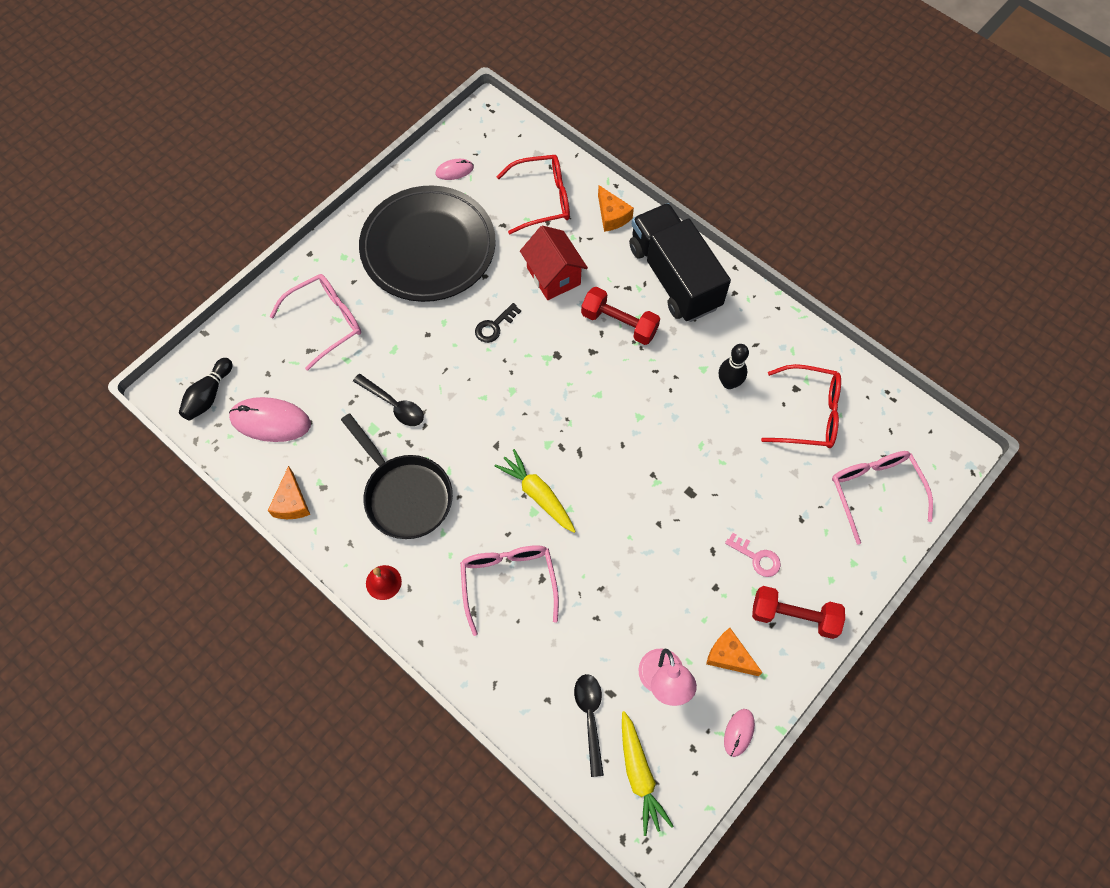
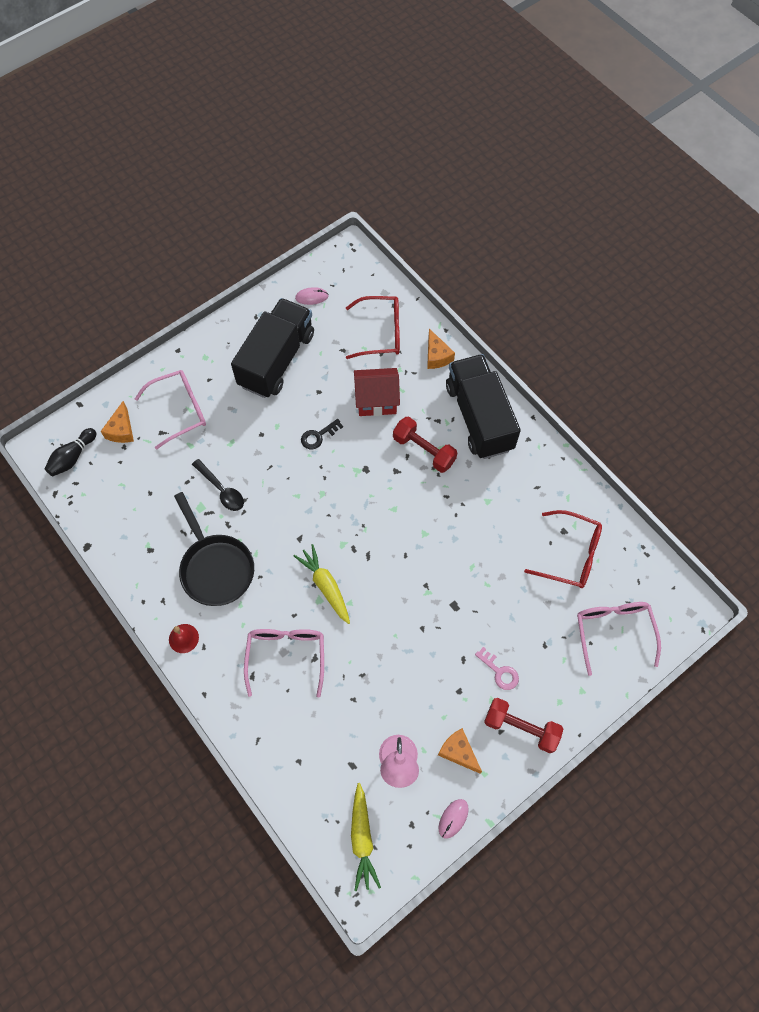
camera: 10 degrees right, 0 degrees up
pink mouse [229,397,311,442] -> none
orange cheese [268,466,310,519] -> orange cheese moved to [101,401,134,443]
black plate [359,185,496,302] -> black truck [231,298,314,398]
red house [520,226,588,300] -> red house turned 75 degrees counterclockwise [354,368,400,416]
black spoon [574,674,604,777] -> none
black bowling pin [719,344,749,389] -> none

